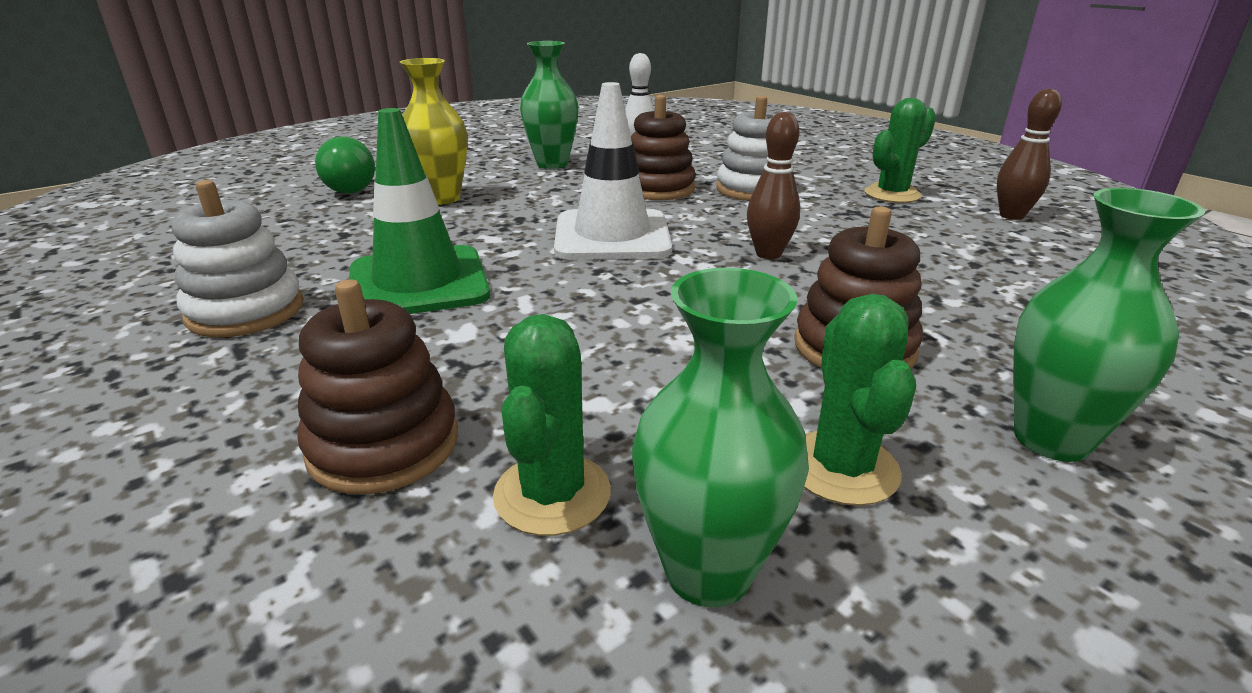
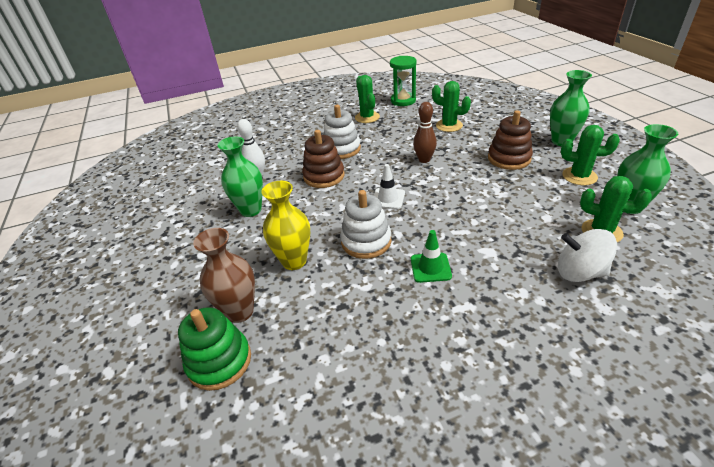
camera: 70 degrees left, 10 degrees up
white stacking toy [171,180,304,337] -> white stacking toy moved to [340,190,392,259]
brown stacking toy [297,279,458,494] -> white spinning top [558,229,617,282]
green light bulb [315,136,375,194] -> brown vase [193,228,255,323]
green traffic cone [349,108,490,314] -> green traffic cone [411,230,452,283], size x0.52
white traffic cone [554,82,672,260] -> white traffic cone [373,164,405,209], size x0.52
brown bowling pin [997,88,1062,220] -> green hourglass [390,56,417,106]
none -> green stacking toy [178,307,251,391]
none -> green cactus [432,81,471,132]

